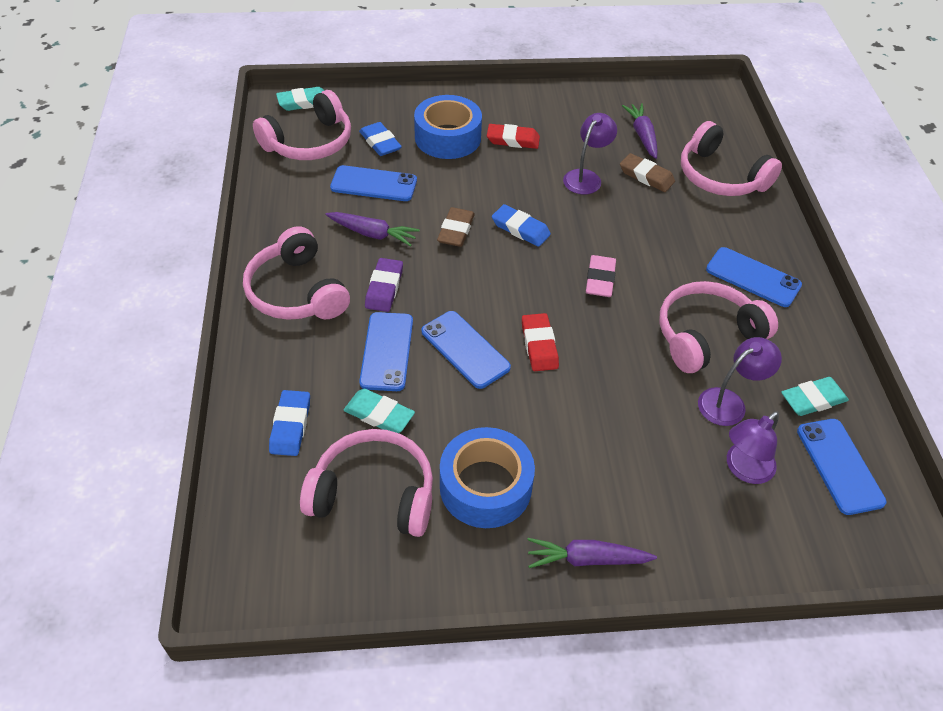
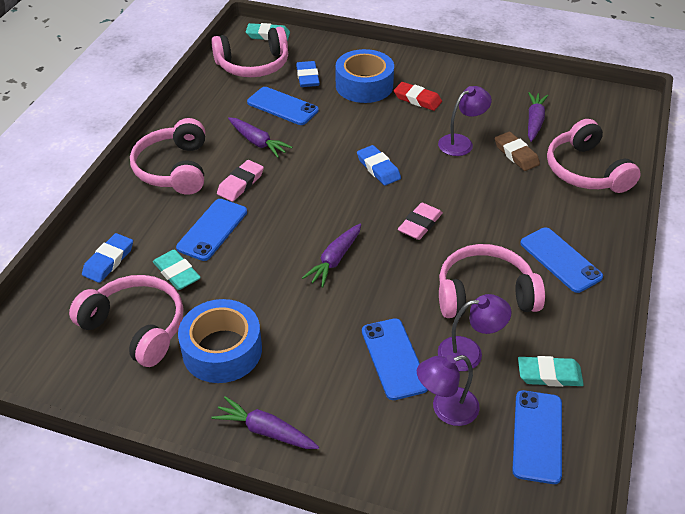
camera: 25 degrees right, 5 degrees down
purple eraser [365,258,403,312] -> pink eraser [217,160,264,202]
blue phone [422,311,511,389] -> blue phone moved to [362,318,428,400]
brown eraser [437,207,475,247] -> none
red eraser [522,313,559,371] -> purple carrot [302,223,361,288]

